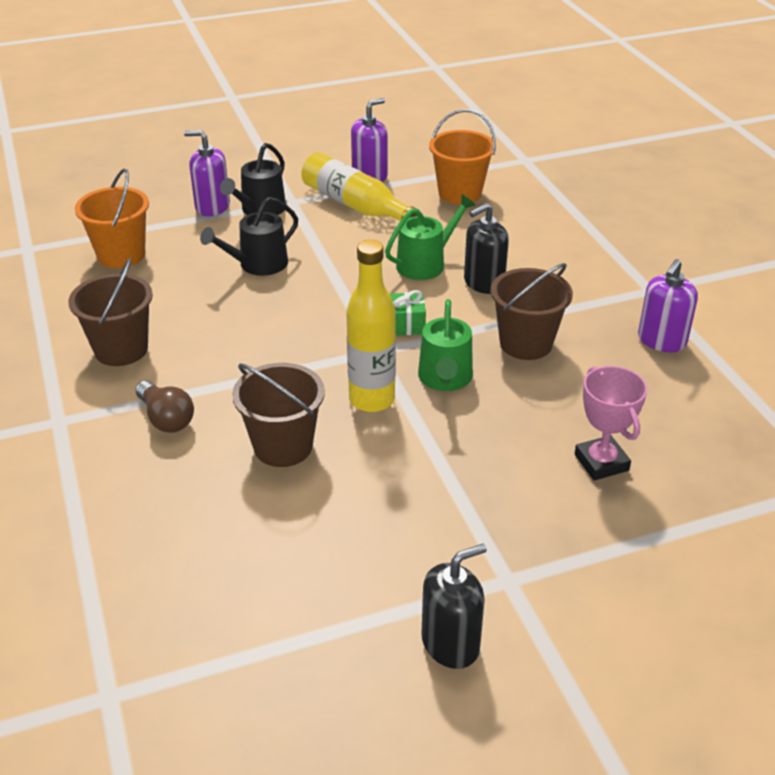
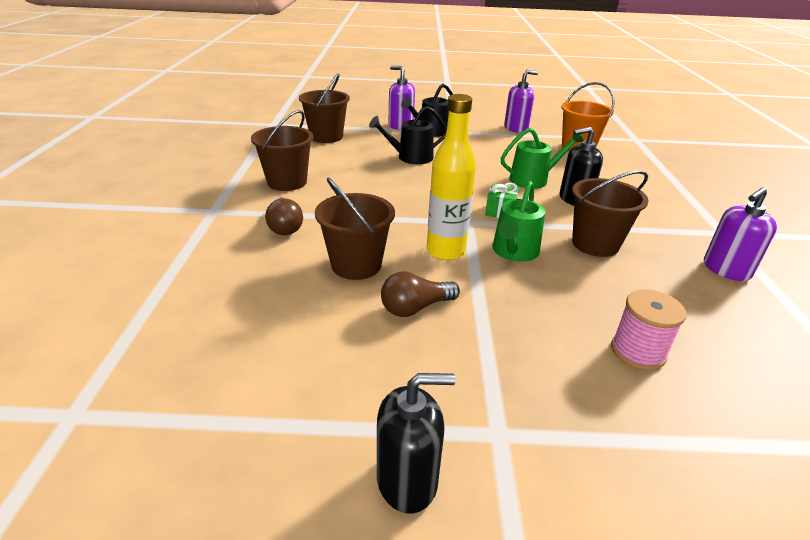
camera: 20 degrees right, 5 degrees down
orange bucket [75,168,149,268] -> brown bucket [299,74,350,143]
yellow bottle [302,152,420,221] -> none
pink trophy [575,366,647,480] -> pink spool [611,289,686,371]
none -> brown light bulb [381,272,460,317]

